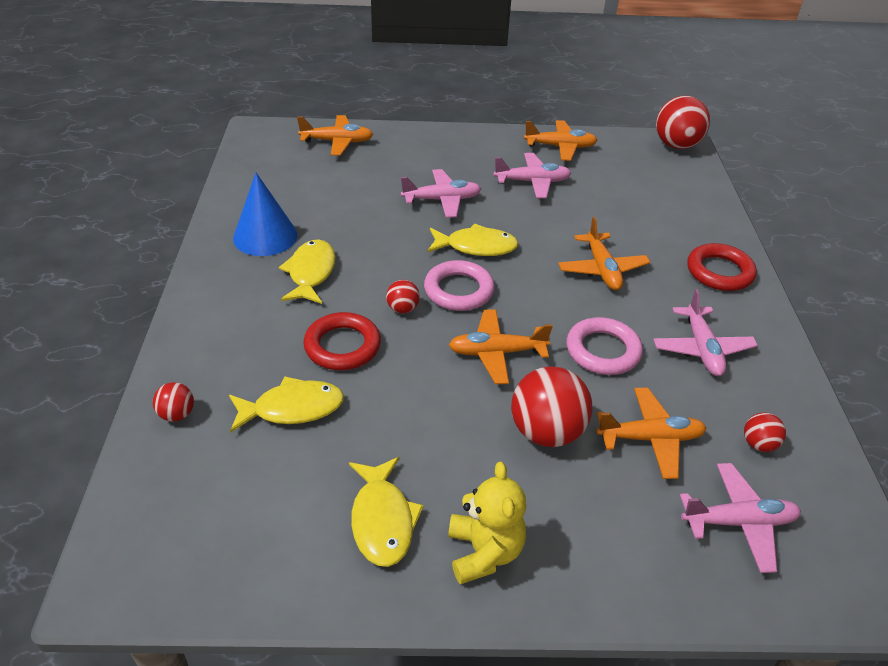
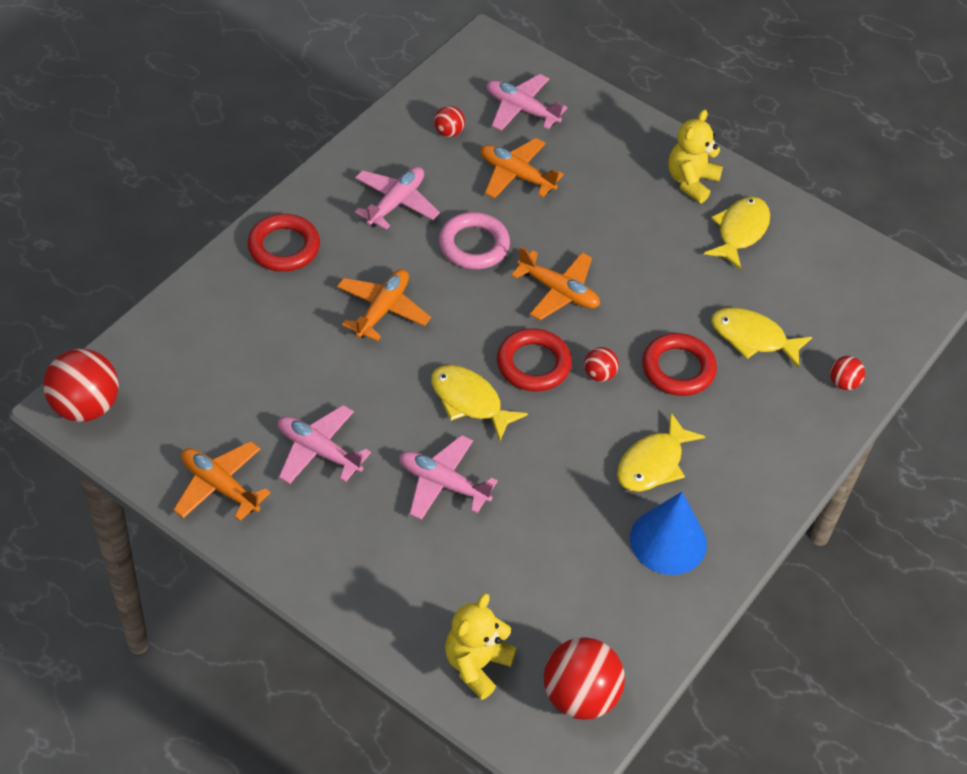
camera: 145 degrees left, 10 degrees up
orange plane [297,115,373,156] -> yellow teddy bear [445,593,517,700]
pink ring [424,260,495,311] -> red ring [497,328,572,392]
red ball [511,366,592,447] -> red ball moved to [544,637,625,720]

